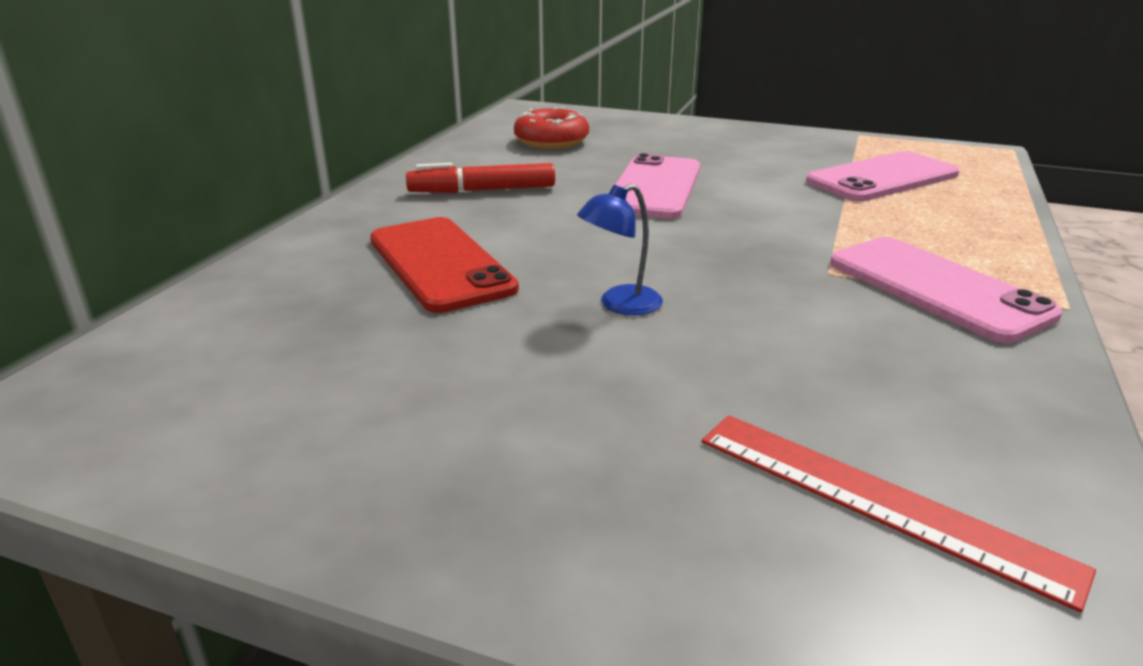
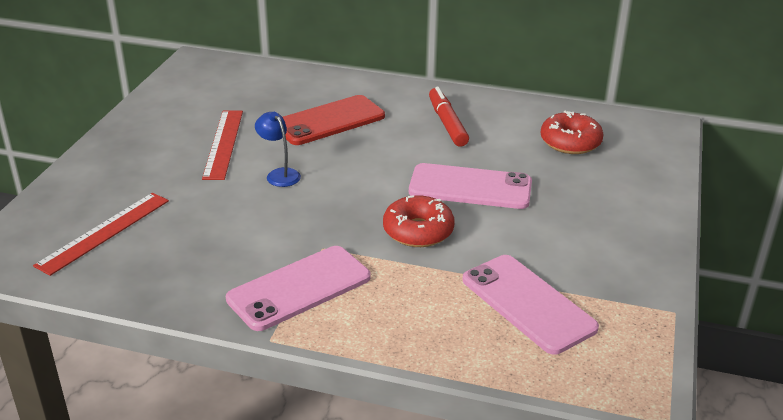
camera: 85 degrees right, 5 degrees up
none -> red ruler [202,110,243,180]
none -> red donut [383,195,455,247]

